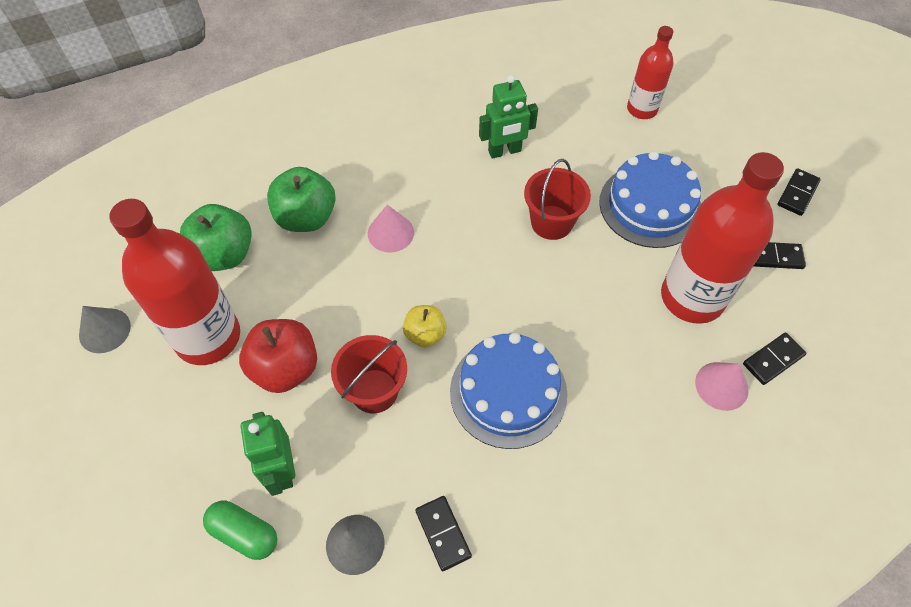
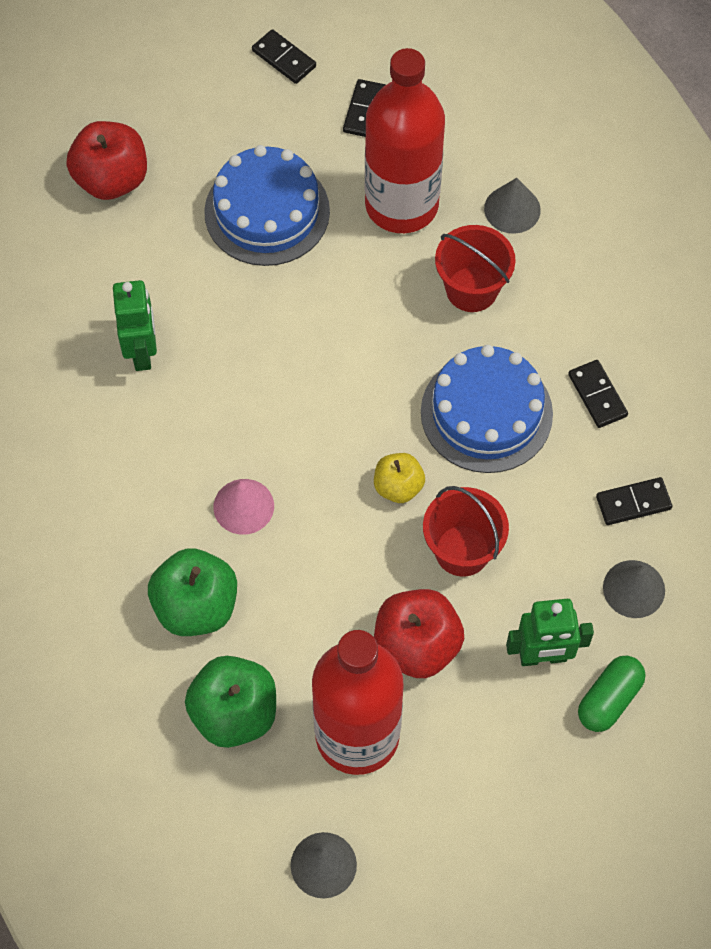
camera: 80 degrees left, 5 degrees up
red bucket [524,159,591,240] -> red bucket moved to [435,225,516,312]
red bottle [627,26,673,119] -> red apple [67,121,147,200]
pink cone [695,362,749,411] -> grey cone [484,178,541,234]
black domino [743,333,806,385] -> black domino moved to [568,360,628,428]

